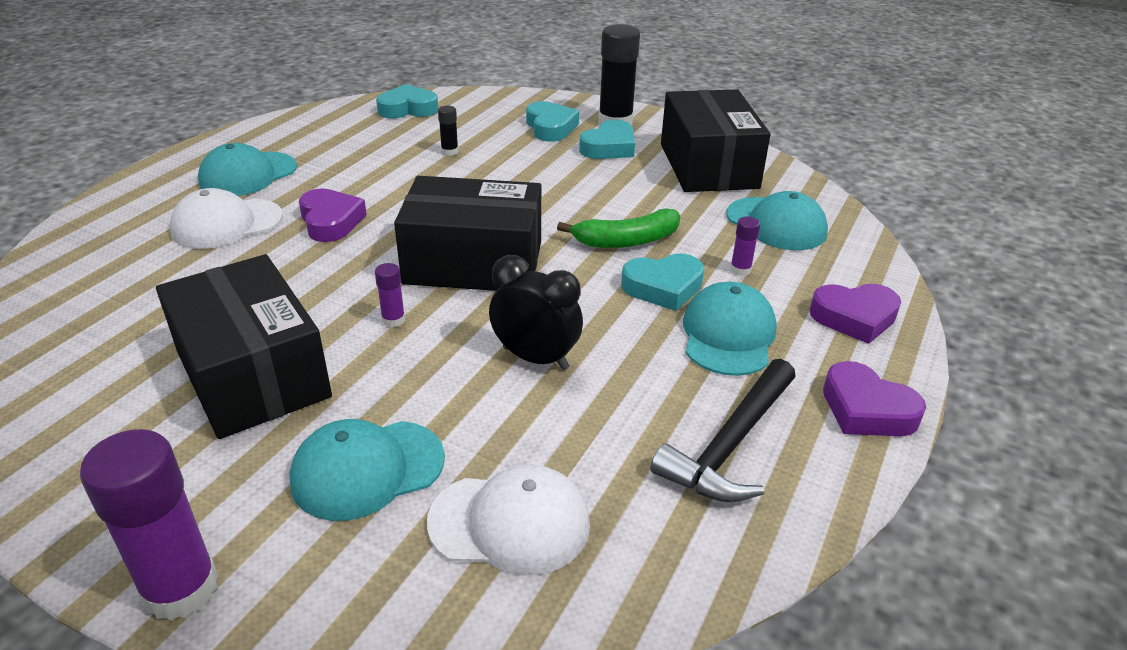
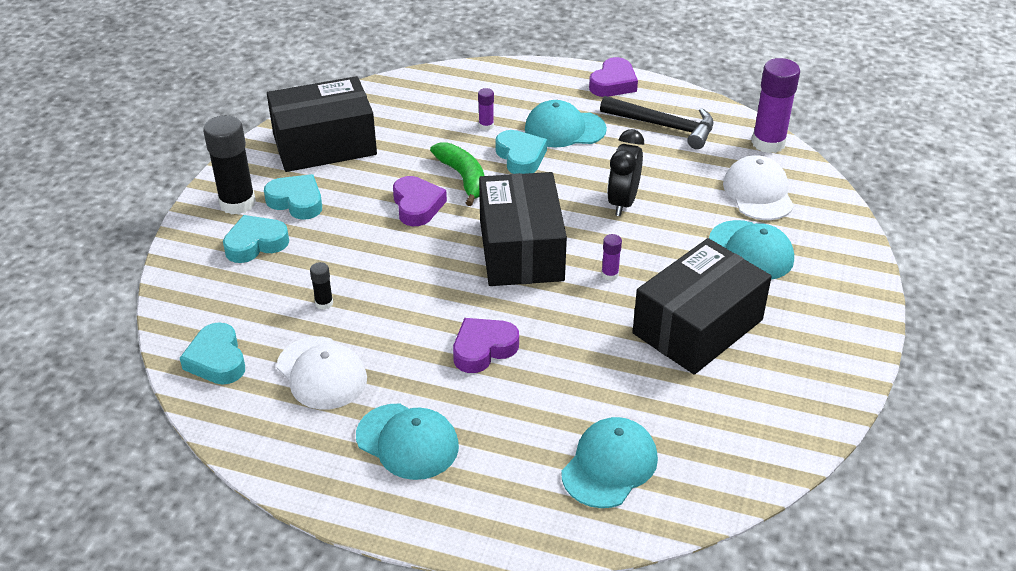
camera: 100 degrees left, 5 degrees up
purple glue stick [80,429,219,621] -> purple glue stick moved to [752,58,800,153]
white cap [170,188,283,249] -> white cap moved to [277,337,367,410]
turquoise cap [727,191,828,250] -> turquoise cap moved to [561,417,658,508]
purple heart [810,284,901,344] -> purple heart moved to [393,176,447,226]

